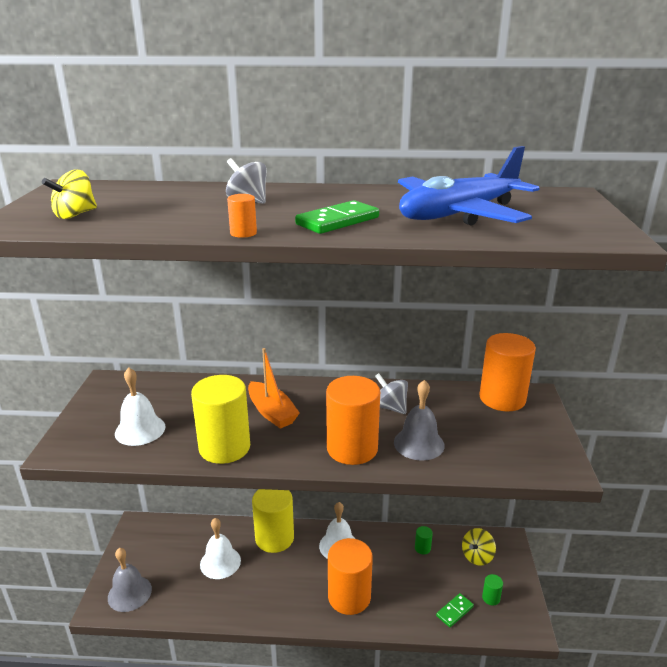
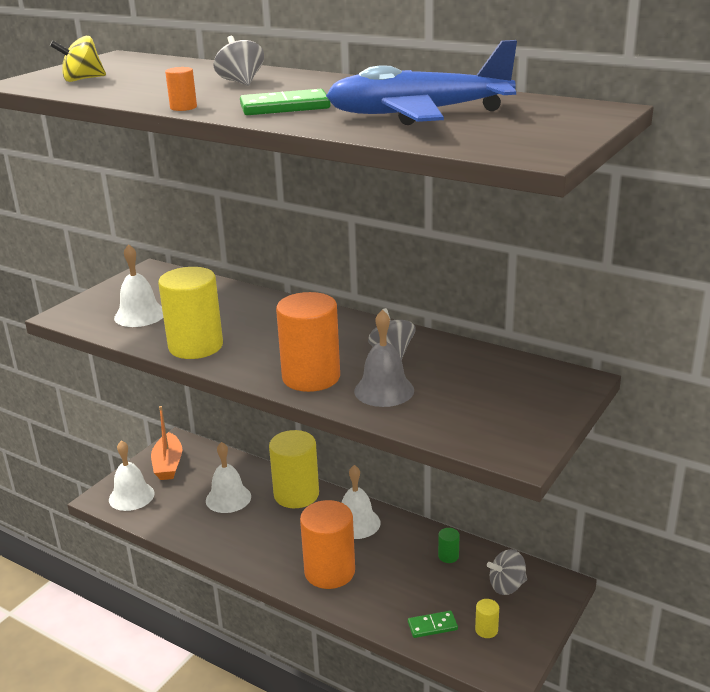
camera: 30 degrees right, 0 degrees up
grey bell [108,548,152,612] -> white bell [109,440,155,511]
orange boat [248,348,300,429] -> orange boat moved to [151,406,182,480]
yellow spinning top [462,528,496,565] -> grey spinning top [487,549,527,595]
orange cylinder [479,333,536,412] -> none
green cylinder [482,574,503,605] -> yellow cylinder [475,599,499,638]

